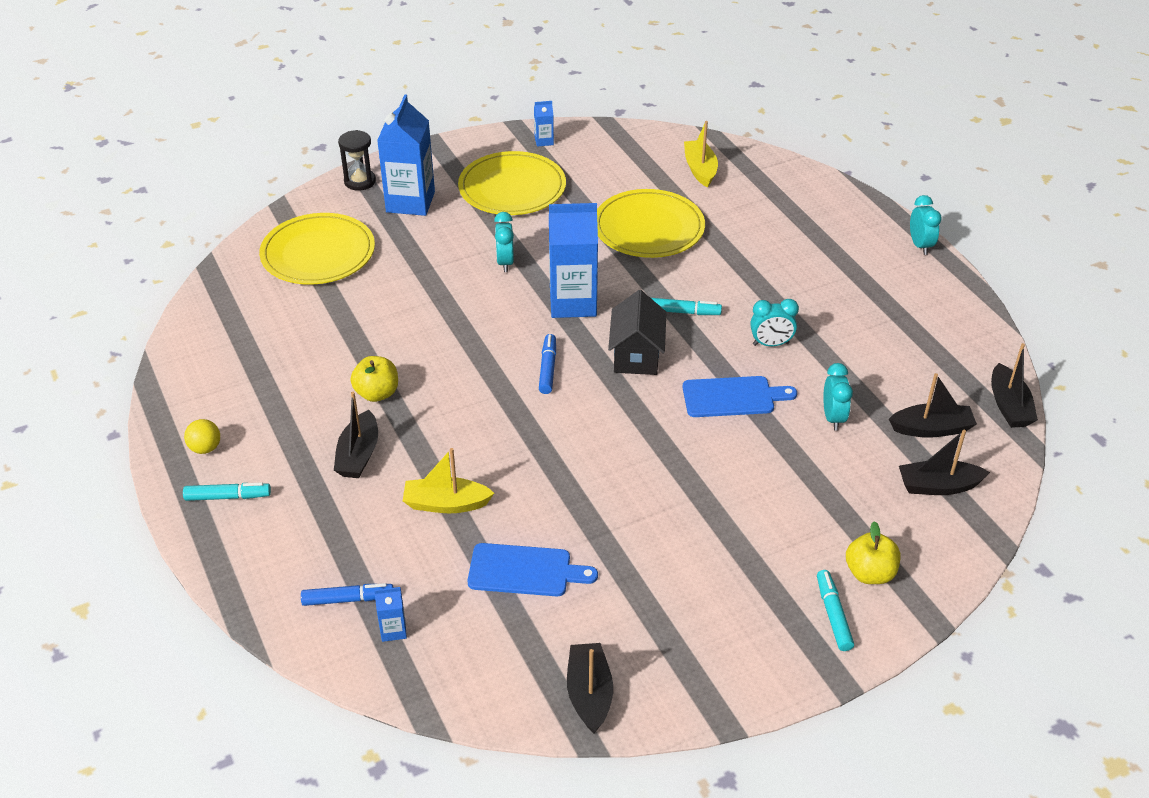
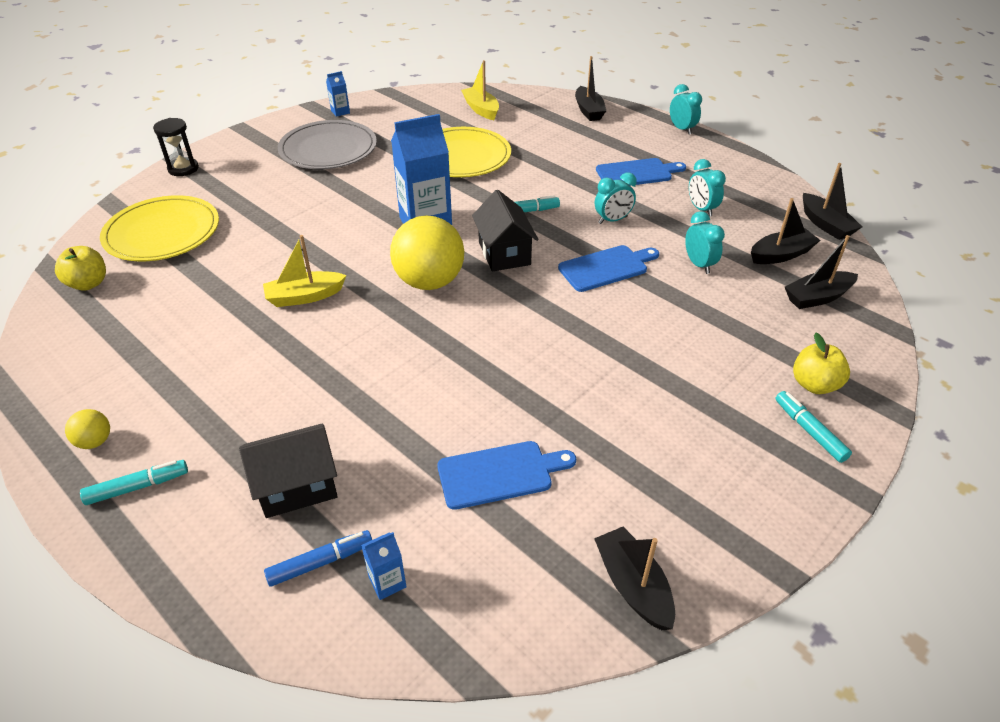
camera: 20 degrees left, 0 degrees up
black boat [334,392,378,478] -> black boat moved to [575,56,606,121]
yellow apple [351,356,398,402] -> yellow apple moved to [55,246,106,291]
blue carton [377,94,435,216] -> none
yellow boat [403,448,494,513] -> yellow boat moved to [263,235,347,307]
yellow plate [458,151,566,215] -> grey plate [278,120,377,169]
turquoise clock [494,212,514,272] -> turquoise clock moved to [689,159,726,217]
blue marker [539,334,556,394] -> yellow ball [390,216,464,290]
none -> black house [239,424,338,518]
none -> blue cutting board [596,158,686,186]

